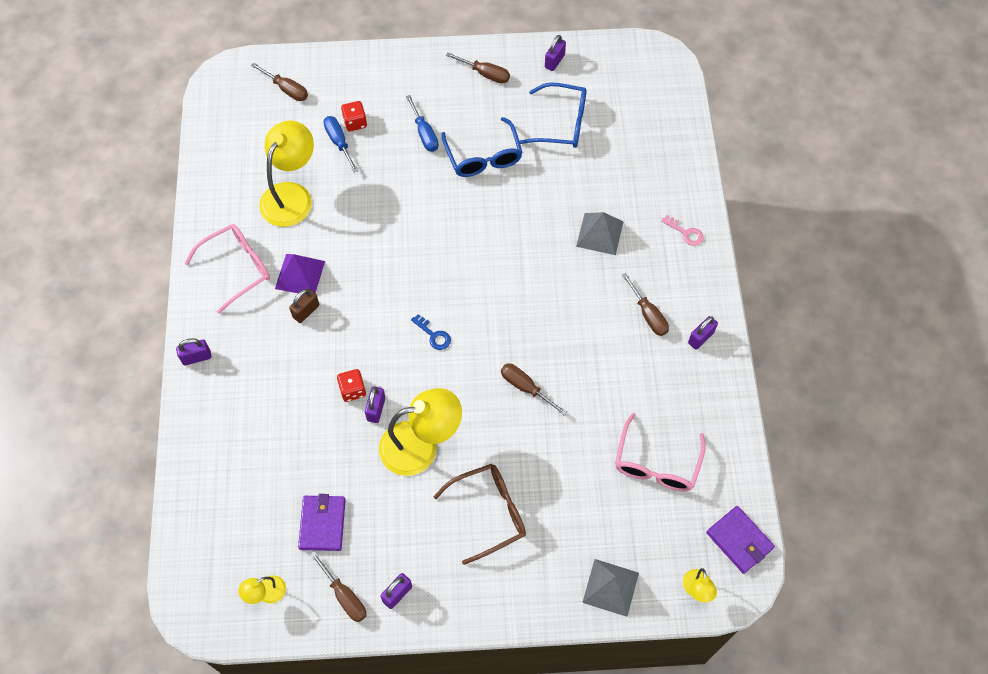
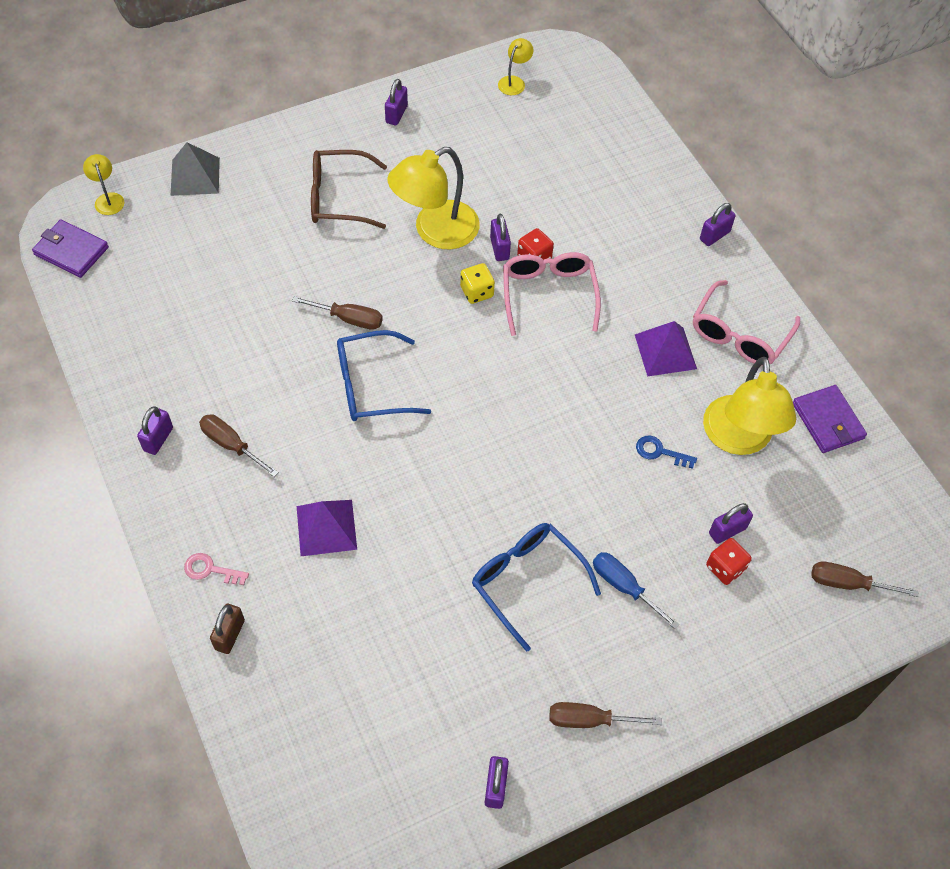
camera: 155 degrees right, 5 degrees down
brown padlock [289,289,319,323] -> brown padlock moved to [210,604,245,654]
purple wallet [298,494,346,551] -> purple wallet moved to [793,385,867,453]
brown screwdriver [310,551,366,622] -> none
blue screwdriver [323,116,358,173] -> purple padlock [709,503,753,544]
blue key [411,314,451,350] -> blue key moved to [636,436,697,469]
brown glasses [433,464,526,565] -> brown glasses turned 45 degrees clockwise [311,150,387,229]
blue glasses [519,82,587,148] -> blue glasses moved to [337,330,431,421]
grey pyramid [576,212,624,255] -> purple pyramid [297,500,357,556]
pink glasses [615,413,706,492] -> pink glasses moved to [503,252,601,336]
none -> yellow dice [460,263,495,304]

